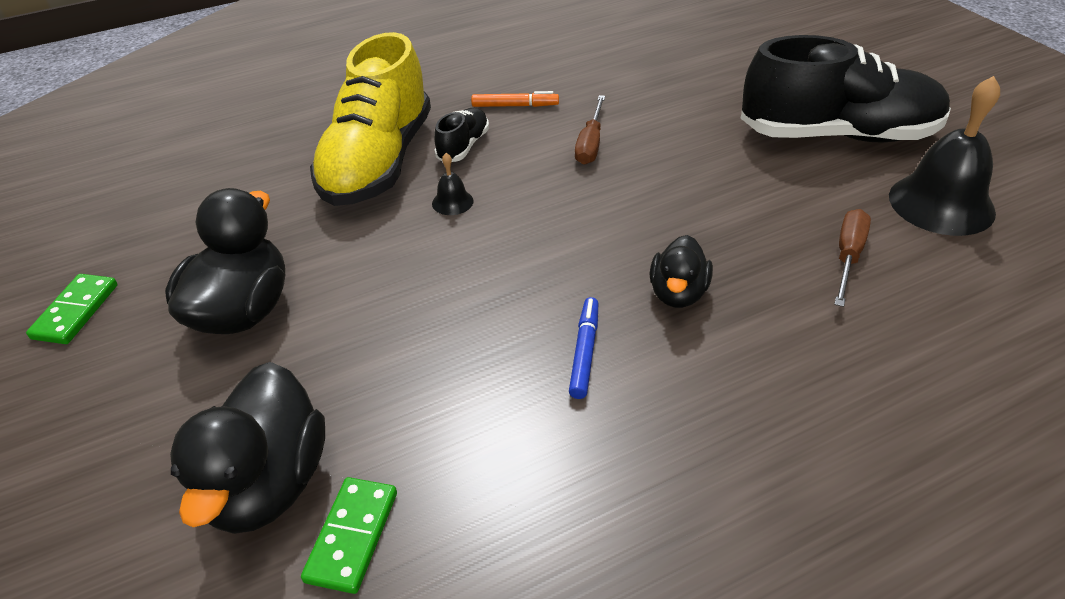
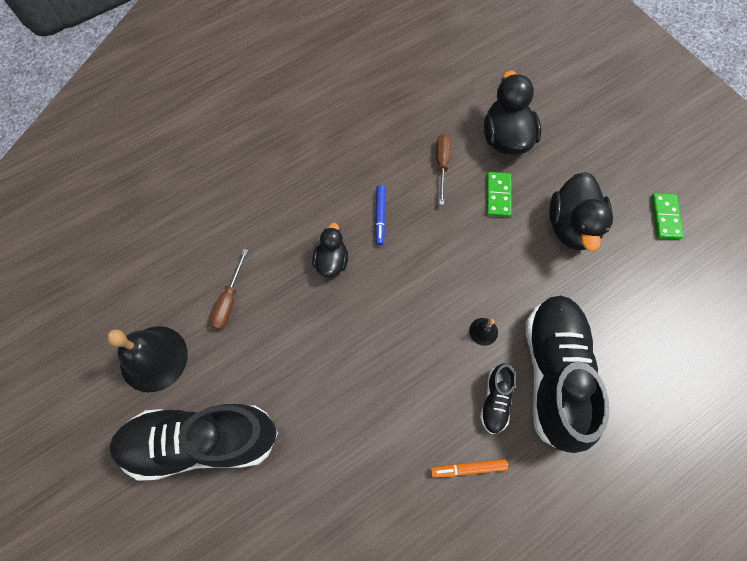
camera: 170 degrees right, 25 degrees up
green domino [301,477,397,594] -> green domino moved to [486,172,512,217]
yellow shoe [310,32,431,206] -> black shoe [526,295,609,453]
brown screwdriver [575,95,605,165] -> brown screwdriver moved to [436,134,451,205]

